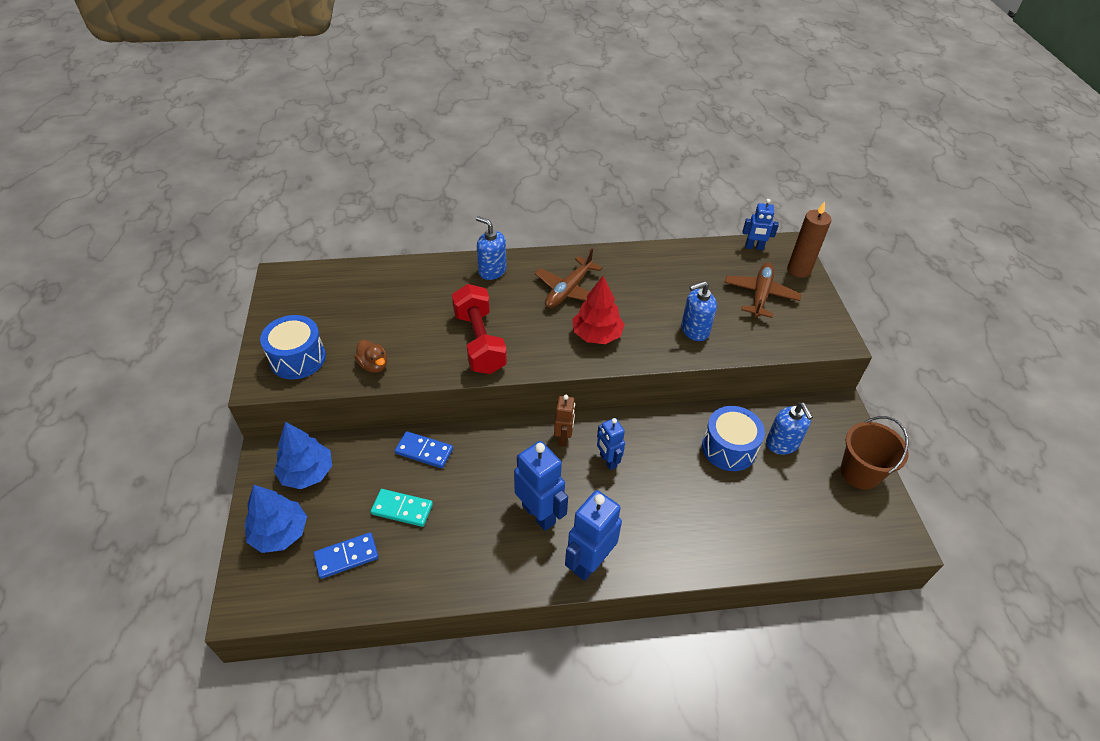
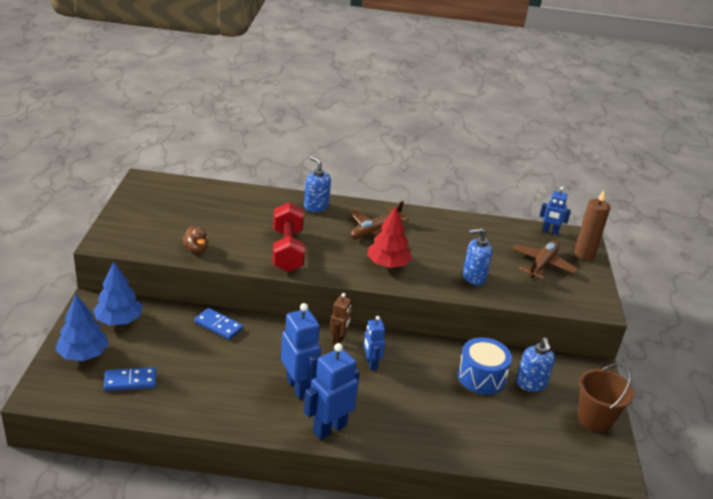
camera: 10 degrees right, 15 degrees down
blue drum [260,315,326,379] -> none
turquoise domino [371,489,433,527] -> none

